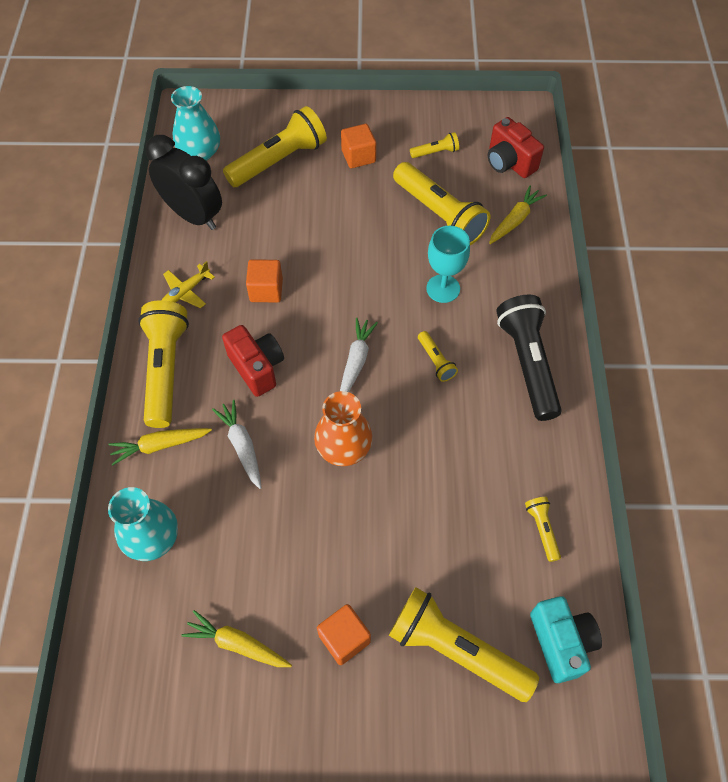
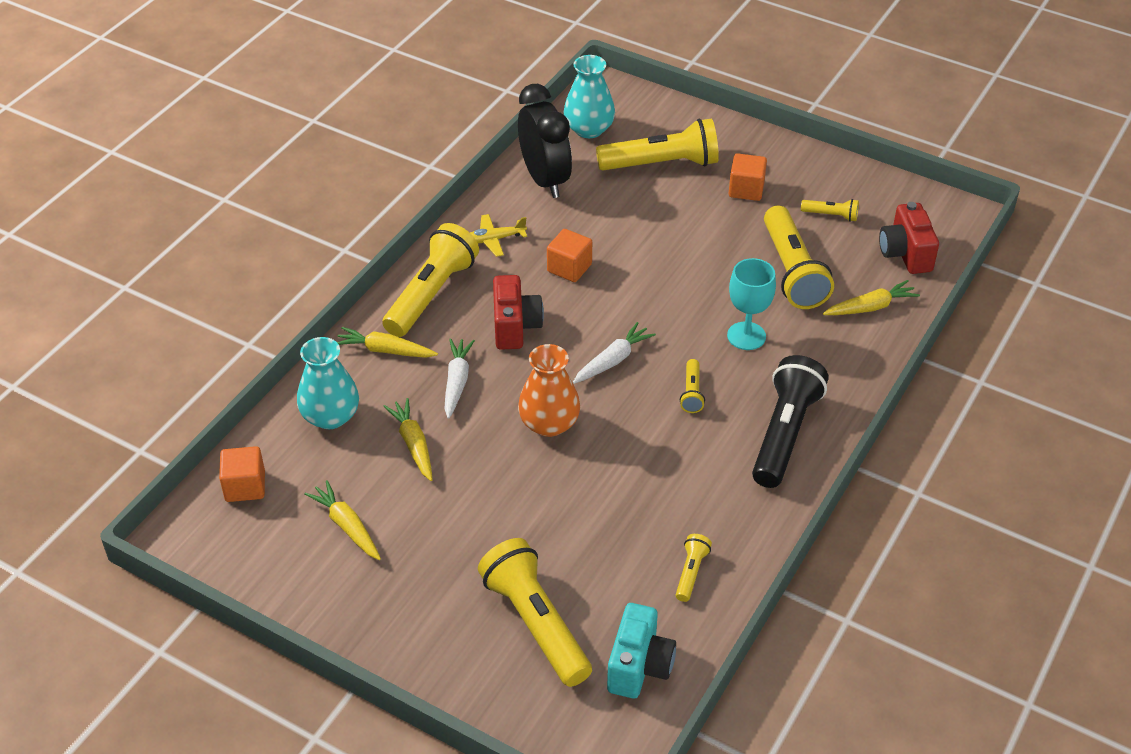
camera: 30 degrees right, 15 degrees down
orange cube [317,604,371,665] -> orange cube moved to [219,446,265,502]
none -> yellow carrot [383,398,433,481]

